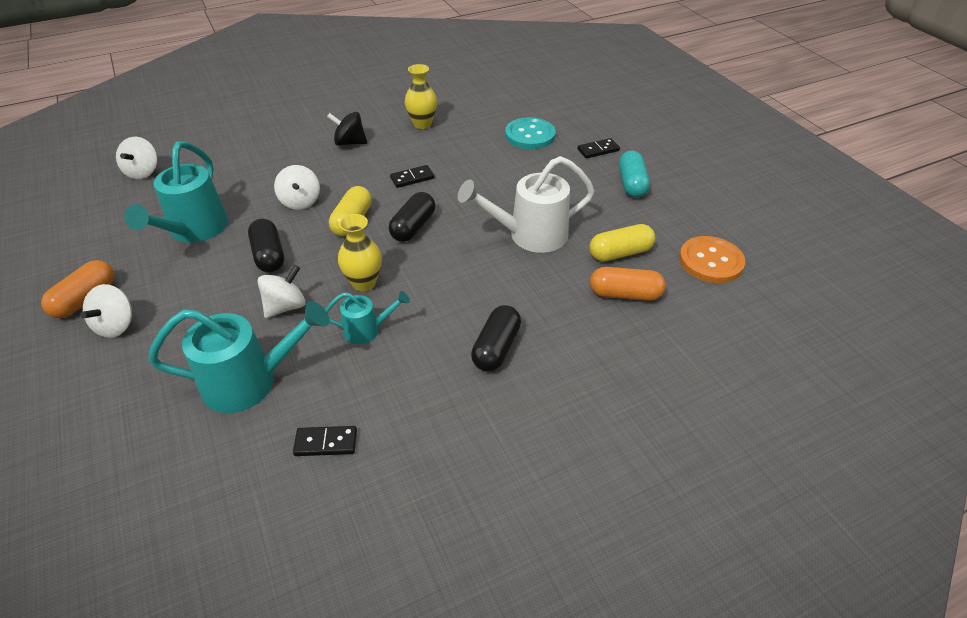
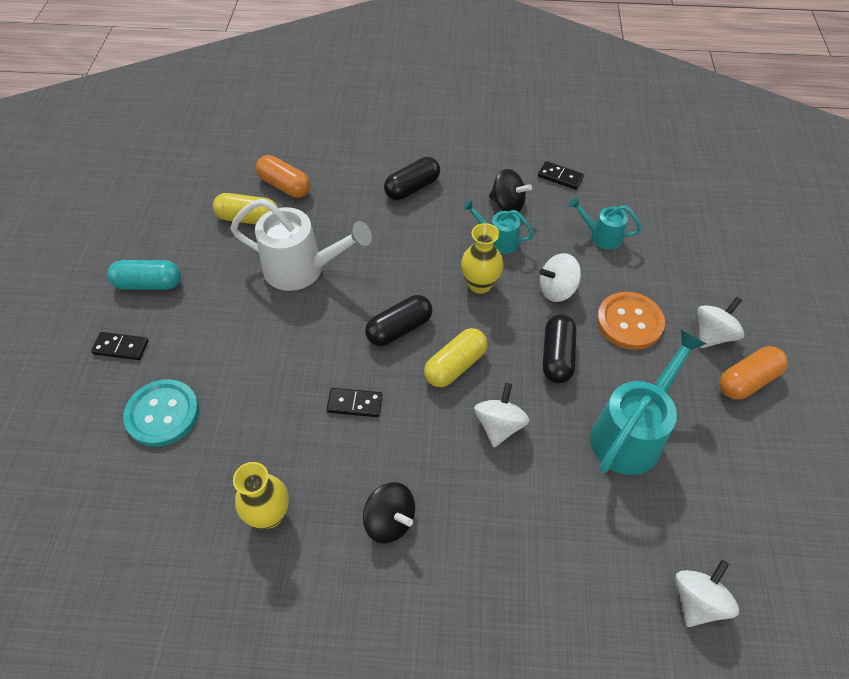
camera: 150 degrees left, 10 degrees up
turquoise watering can [148,301,330,413] -> turquoise watering can [569,197,642,250], size x0.54
turquoise capsule [619,151,650,198] -> turquoise capsule turned 60 degrees clockwise [107,260,181,290]
orange button [679,236,745,283] -> orange button moved to [597,292,665,350]
none -> black spinning top [489,169,532,212]

